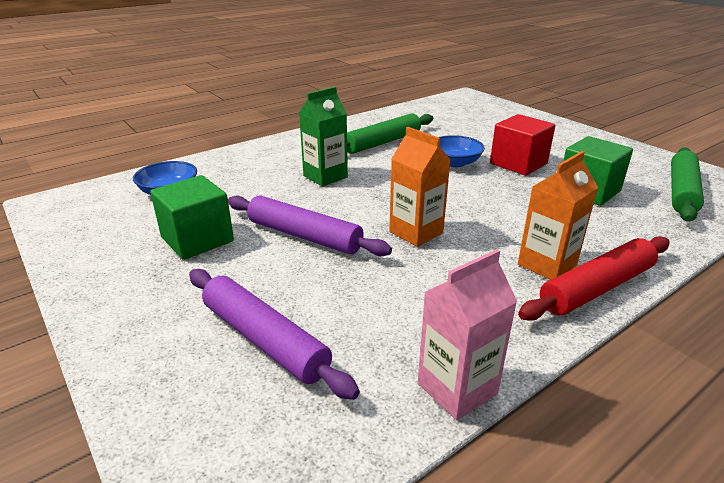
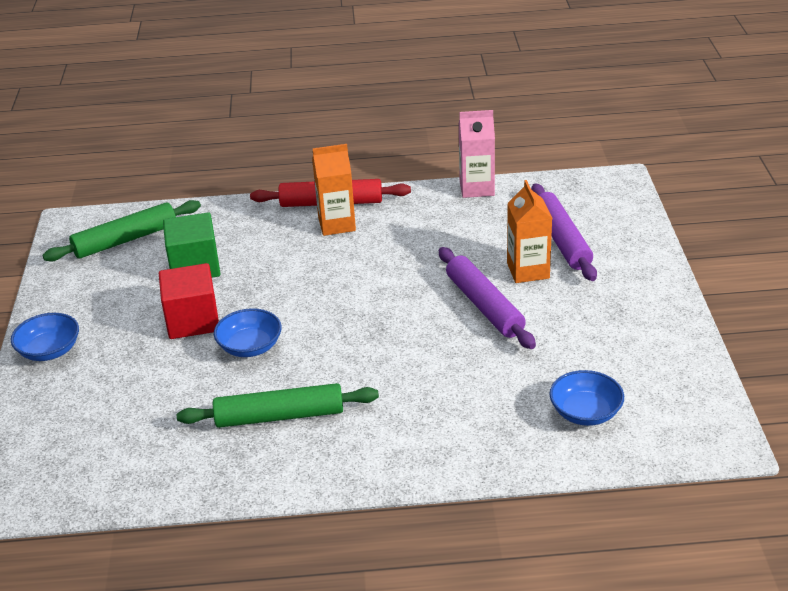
camera: 145 degrees left, 5 degrees up
green cube [150,175,234,260] -> none
green carton [299,87,348,187] -> none
orange carton [389,127,450,247] -> orange carton moved to [507,180,552,283]
none -> blue bowl [11,313,79,361]

